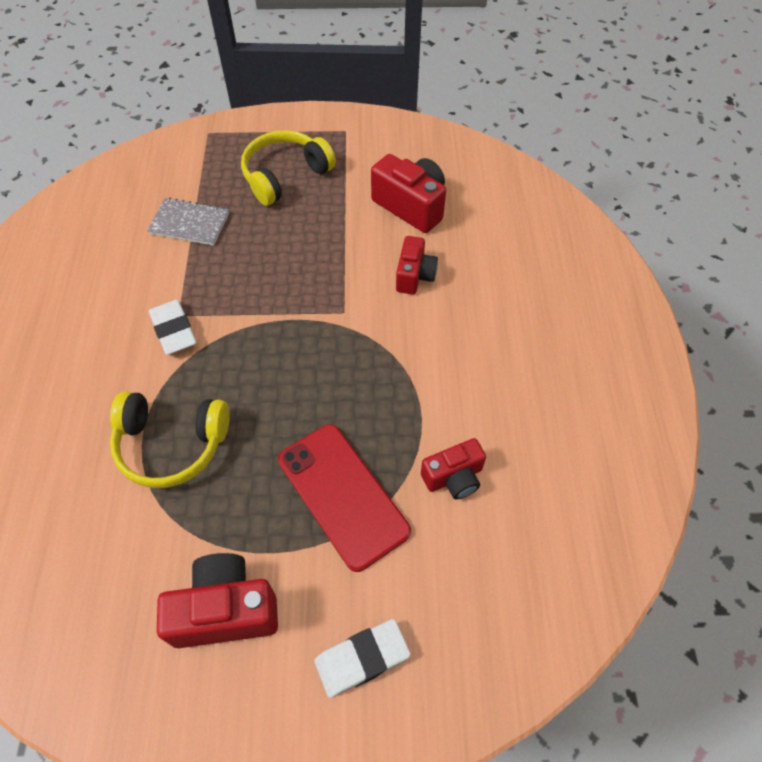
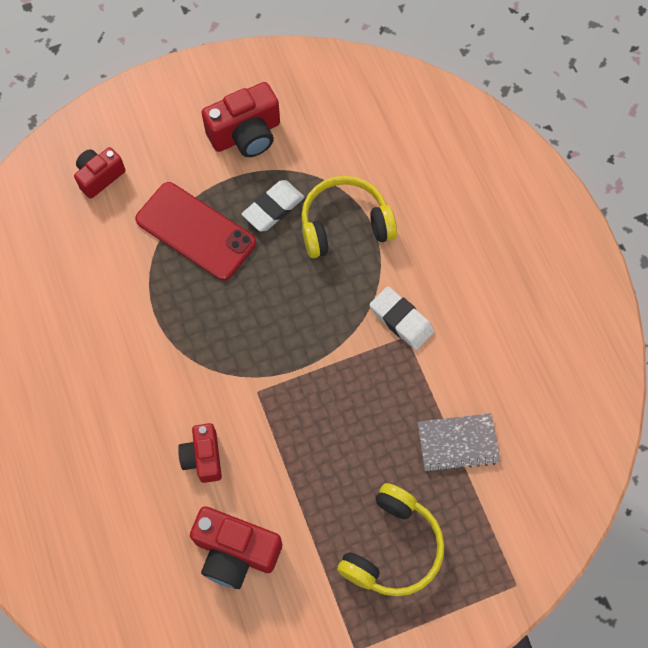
camera: 160 degrees right, 10 degrees up
white eraser [314,619,411,698] -> white eraser moved to [242,180,304,232]
red camera [421,438,486,499] -> red camera moved to [74,147,125,199]

